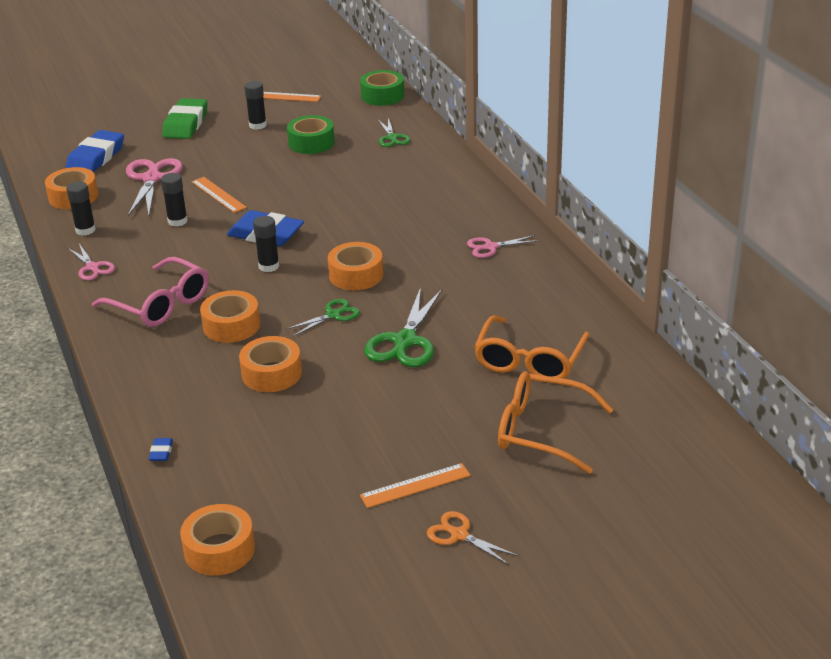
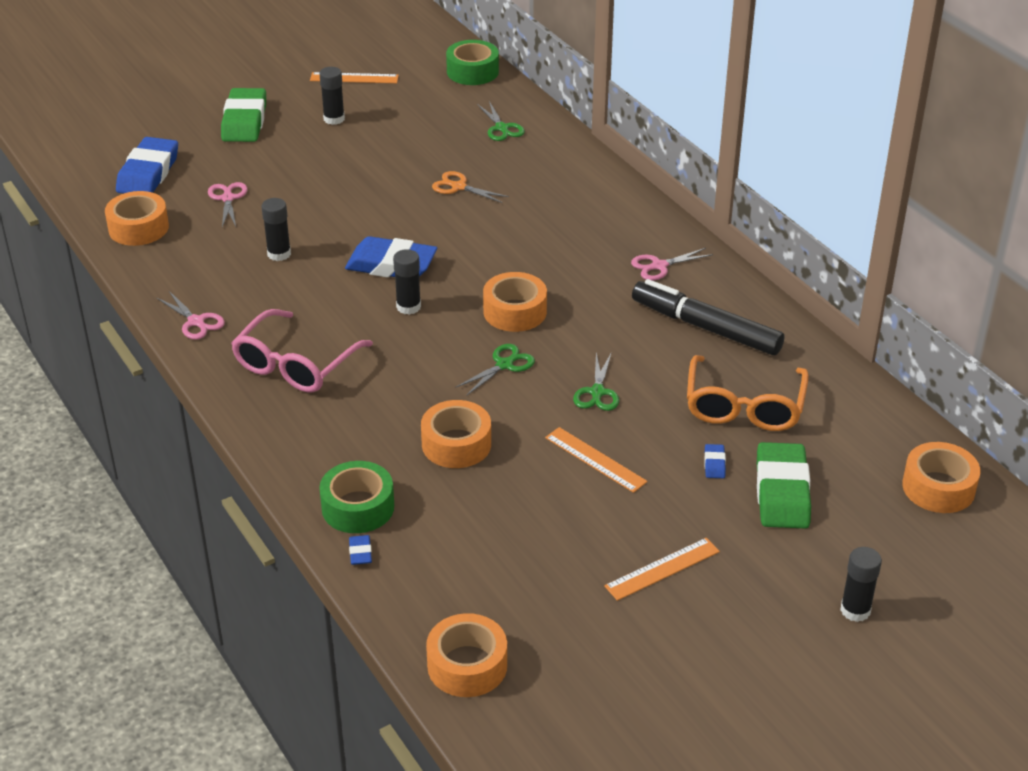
camera: 10 degrees left, 5 degrees up
black glue stick [67,182,96,235] -> black glue stick moved to [840,547,882,622]
pink glasses [92,257,209,327] -> pink glasses turned 90 degrees clockwise [231,309,373,392]
pink scissors [126,158,183,216] -> pink scissors [208,182,248,227], size x0.57
orange ruler [192,177,247,213] -> orange ruler moved to [545,427,647,493]
orange tape [200,290,260,343] -> orange tape moved to [902,442,981,513]
green tape [287,115,335,154] -> green tape moved to [319,461,394,533]
green scissors [364,287,443,367] -> green scissors [573,352,619,411], size x0.57
orange scissors [427,511,519,565] -> orange scissors moved to [432,171,509,203]
orange glasses [498,371,614,474] -> green eraser [757,442,811,529]
none -> black marker [632,279,784,355]
none -> blue eraser [704,444,726,478]

